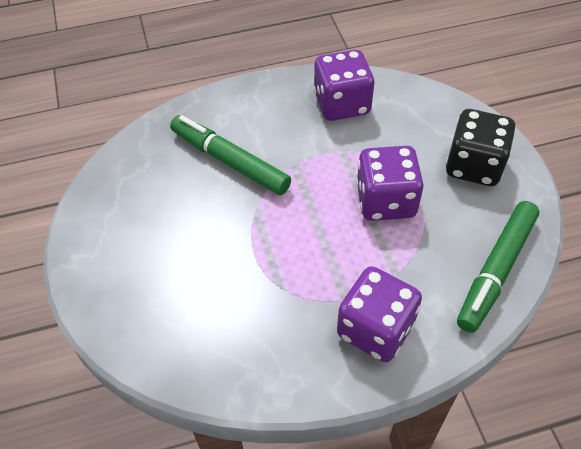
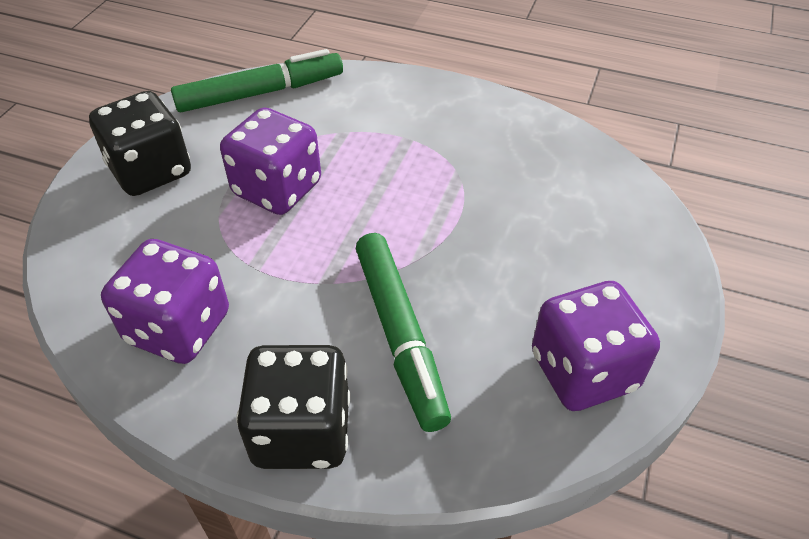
camera: 145 degrees left, 5 degrees down
purple dice [337,266,422,362] -> purple dice moved to [532,281,660,411]
none -> black dice [236,345,350,469]

